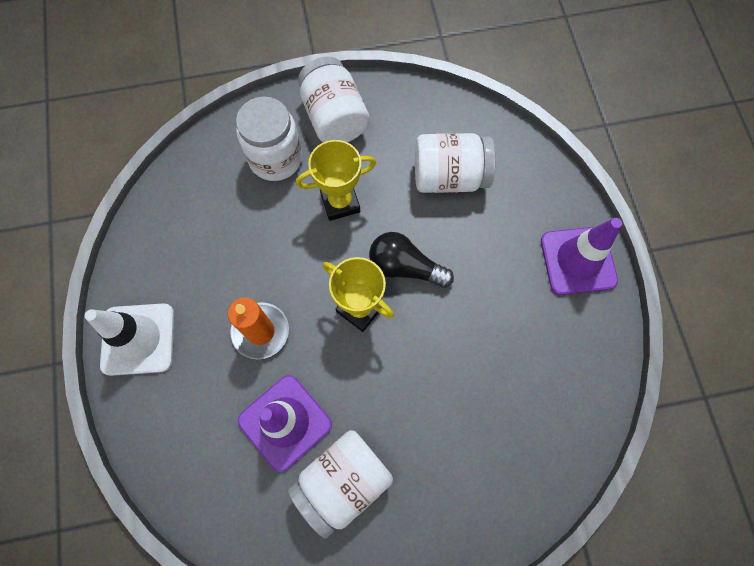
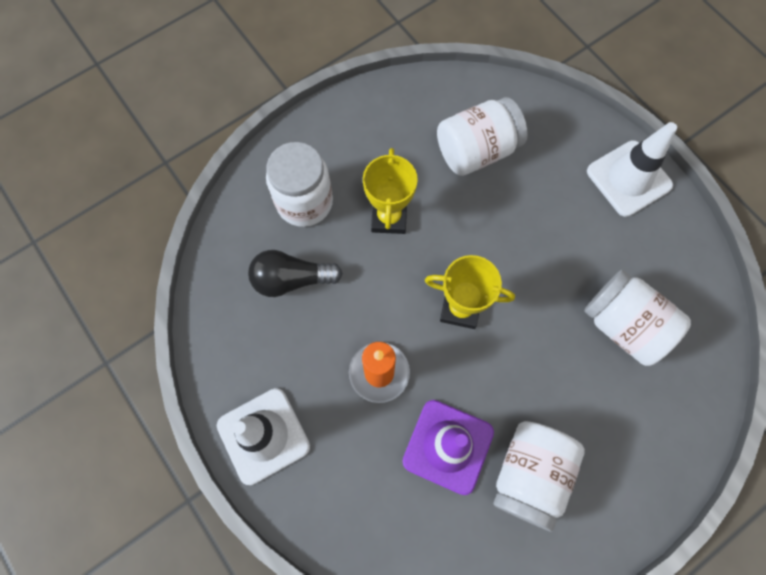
camera: 25 degrees left, 0 degrees up
yellow trophy [296,140,376,221] -> yellow trophy turned 45 degrees counterclockwise [363,148,418,234]
white jar [298,56,369,142] -> white jar moved to [584,270,691,366]
black light bulb [369,232,454,288] -> black light bulb moved to [248,250,343,297]
purple traffic cone [541,218,622,295] -> white traffic cone [587,122,677,217]

